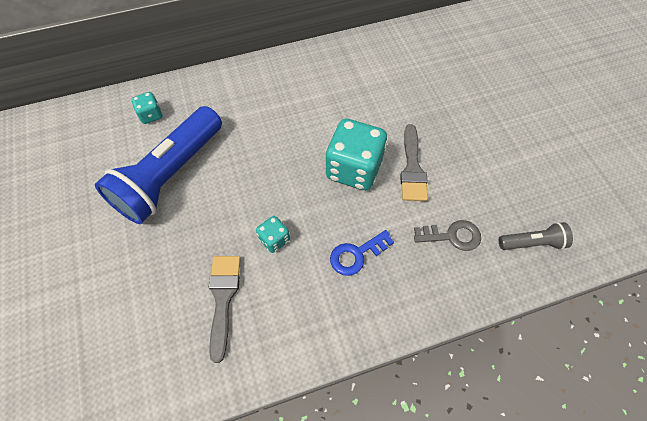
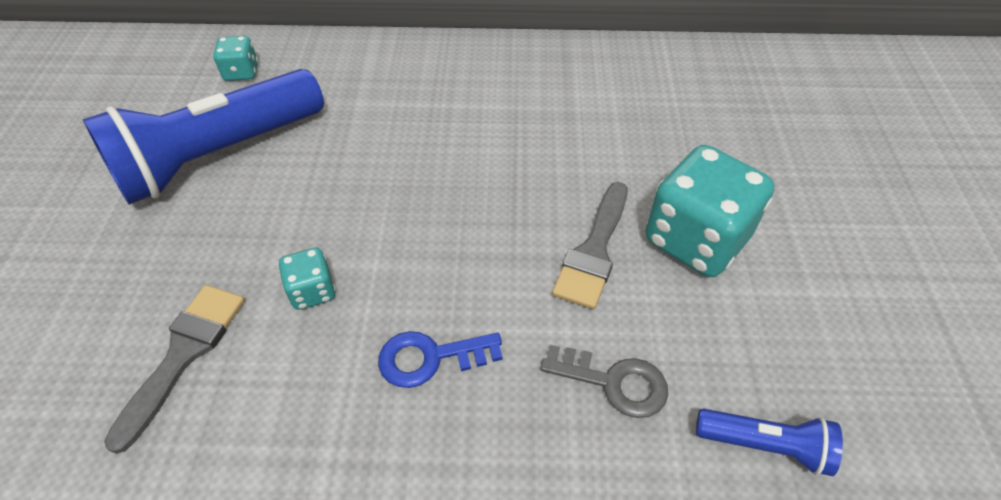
camera: 20 degrees right, 10 degrees down
turquoise dice [325,119,388,190] -> turquoise dice moved to [646,145,774,277]
grey flashlight [499,222,573,250] -> blue flashlight [696,408,843,476]

